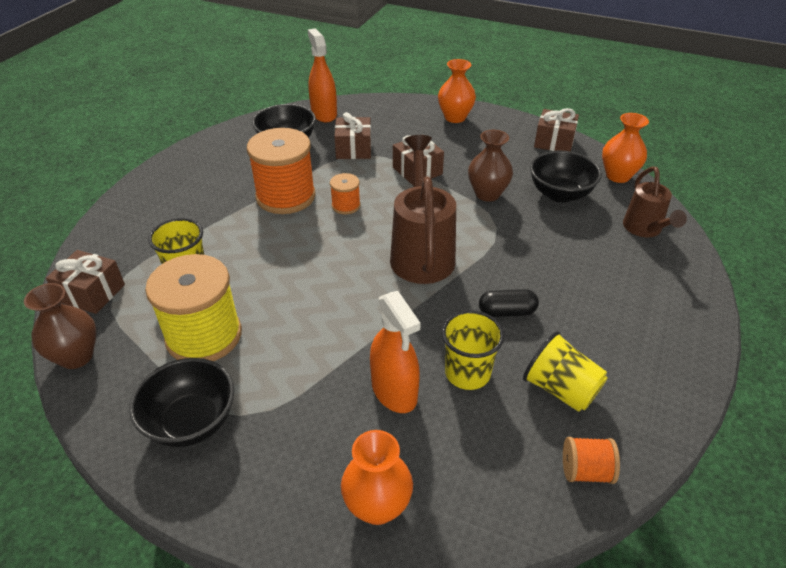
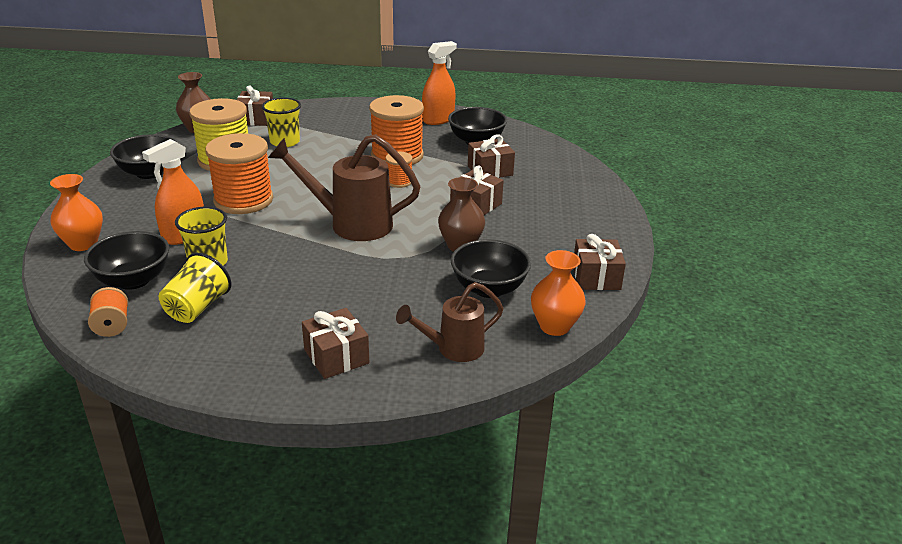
camera: 70 degrees right, 10 degrees down
orange spray bottle [308,28,337,123] -> orange spray bottle moved to [422,41,457,125]
brown watering can [390,135,456,284] -> brown watering can turned 150 degrees counterclockwise [268,134,421,241]
orange vase [438,59,476,123] -> none
black capsule [479,289,539,317] -> none
none -> black bowl [84,231,169,290]
none -> orange spool [205,133,273,214]
none -> brown gift [302,308,370,379]

